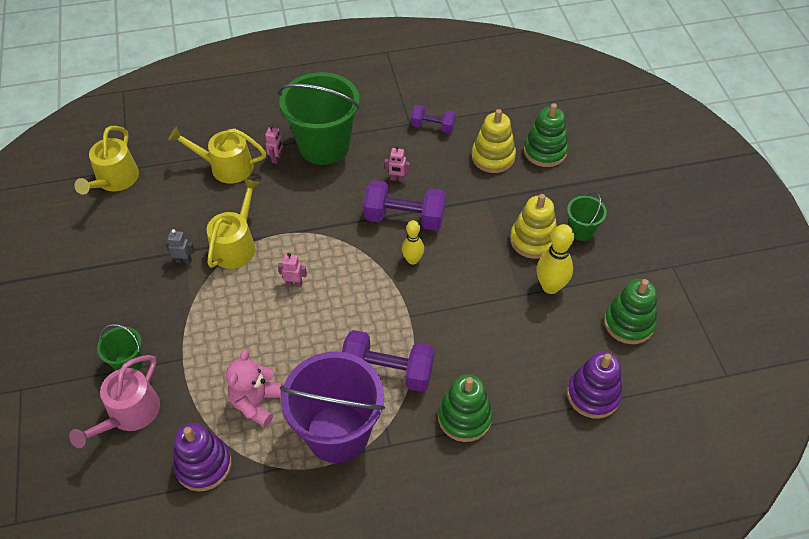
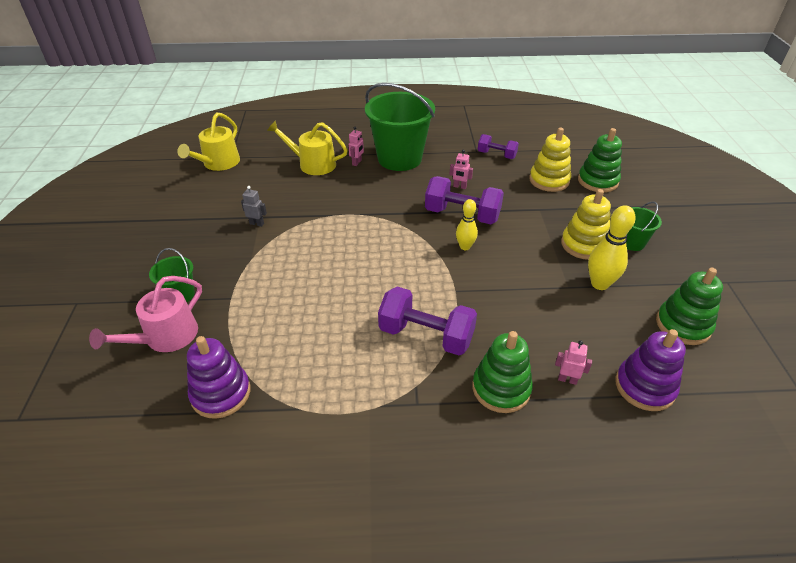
camera: 10 degrees right, 10 degrees down
yellow watering can [207,179,259,269] -> none
pink teddy bear [226,349,283,427] -> none
pink robot [278,253,307,287] -> pink robot moved to [555,341,592,385]
purple bucket [280,352,385,463] -> none

